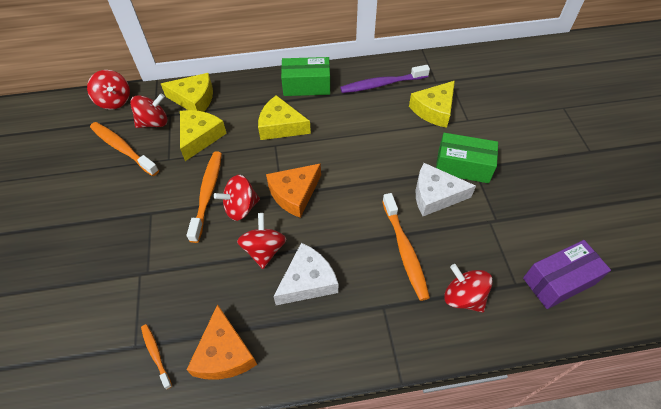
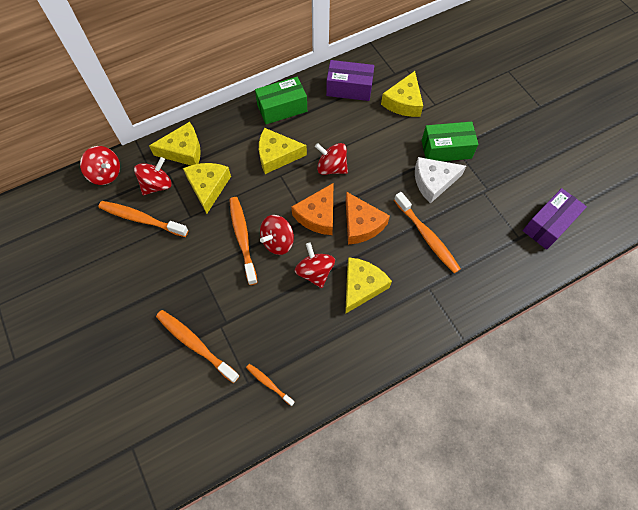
camera: 20 degrees left, 10 degrees up
orange cheese [186,304,257,380] -> orange cheese moved to [346,192,390,244]
white cheese [273,243,338,305] -> yellow cheese [345,257,392,314]
purple toothbrush [340,65,430,93] -> purple box [326,60,374,101]
red spinning top [444,264,493,312] -> red spinning top moved to [315,143,348,175]
none -> orange toothbrush [156,310,240,383]

